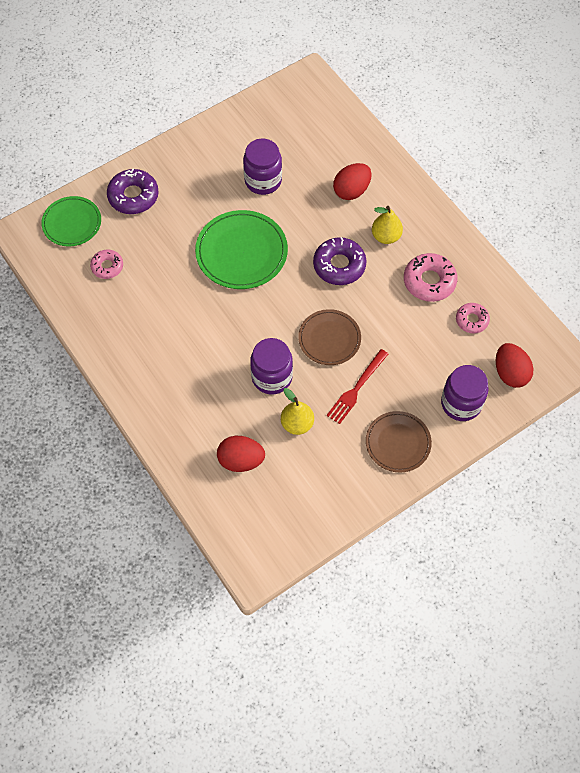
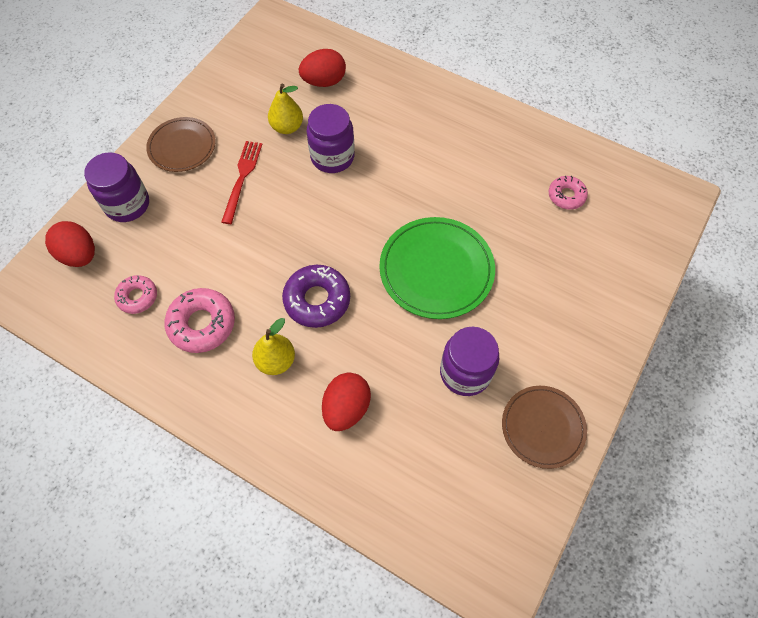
camera: 155 degrees right, 0 degrees up
green plate [41,196,101,247] -> none
purple donut [107,168,159,214] -> none
brown plate [298,309,361,365] -> brown plate moved to [502,386,587,469]

